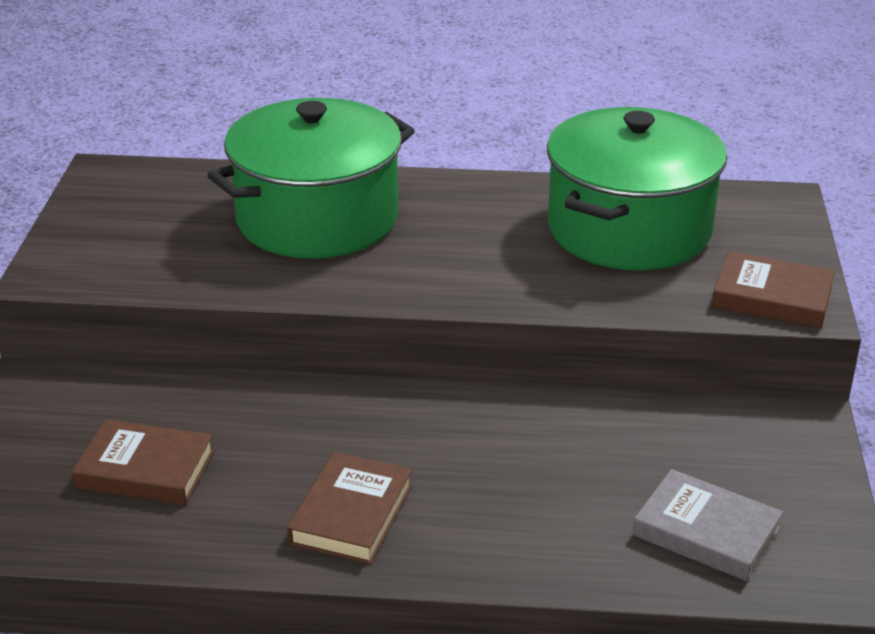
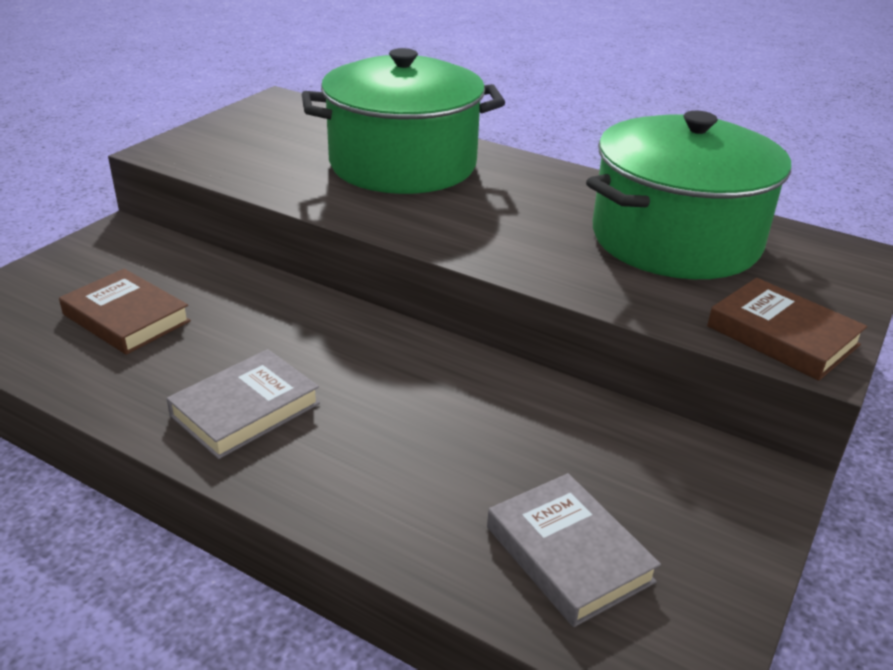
camera: 25 degrees right, 0 degrees up
brown book [287,452,413,564] -> grey book [166,349,320,459]

